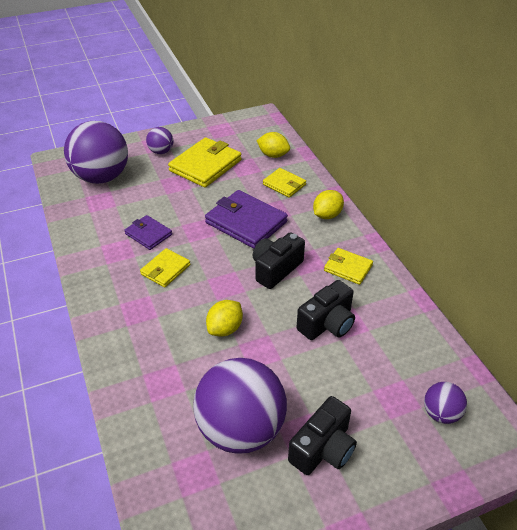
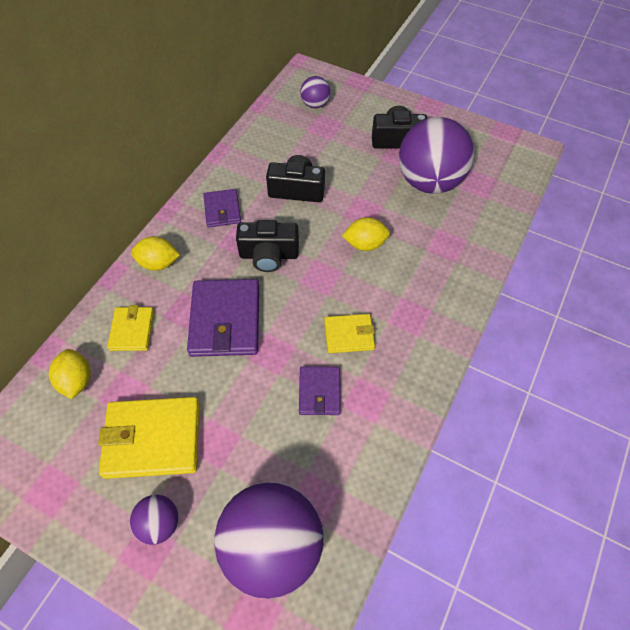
camera: 130 degrees left, 15 degrees up
yellow wallet [324,248,373,285] -> purple wallet [203,189,241,227]

